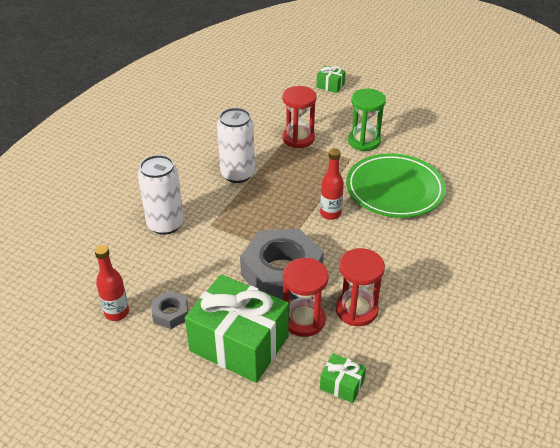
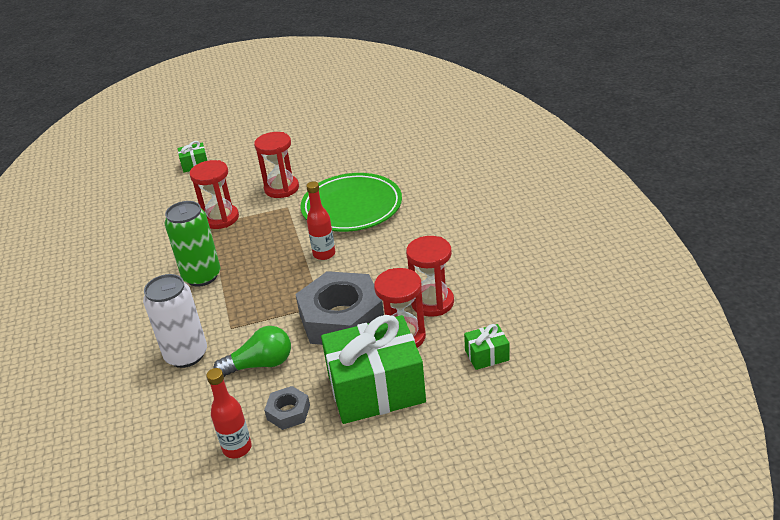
camera: 40 degrees left, 5 degrees down
white can [217,108,255,183] -> green can [165,201,221,287]
green hourglass [348,89,386,151] -> red hourglass [254,132,299,198]
none -> green light bulb [213,326,291,377]

